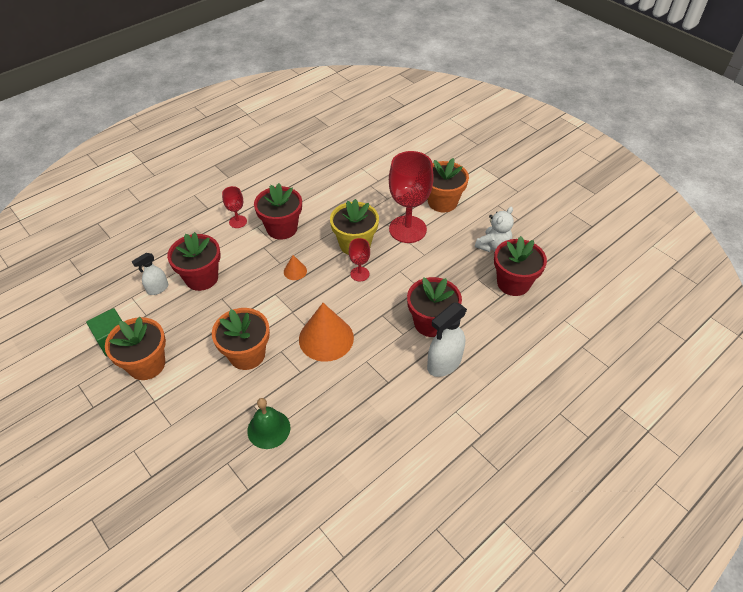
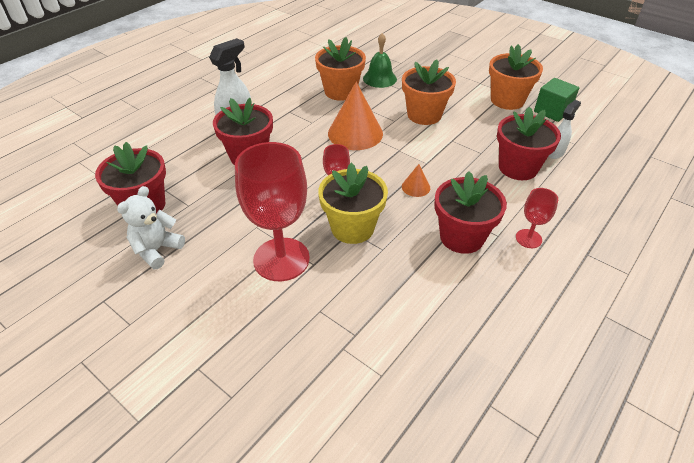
camera: 170 degrees right, 5 degrees down
orange flower pot [428,158,469,212] -> orange flower pot moved to [315,37,366,101]

